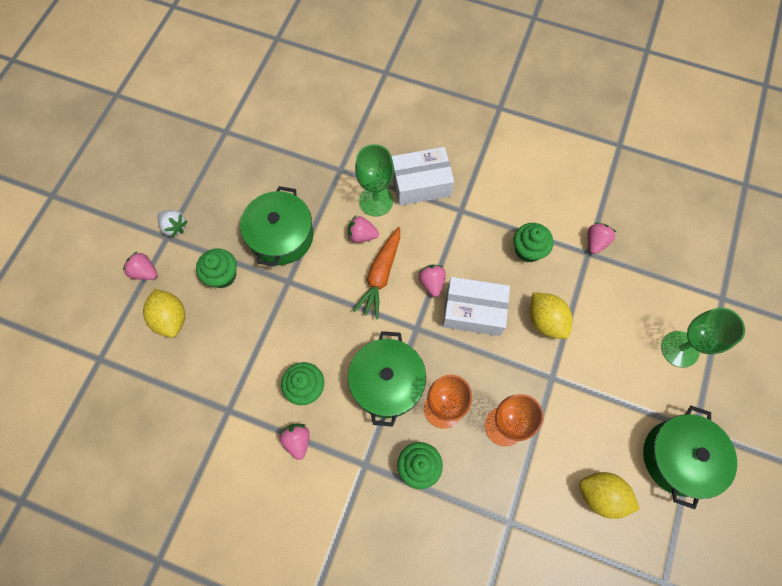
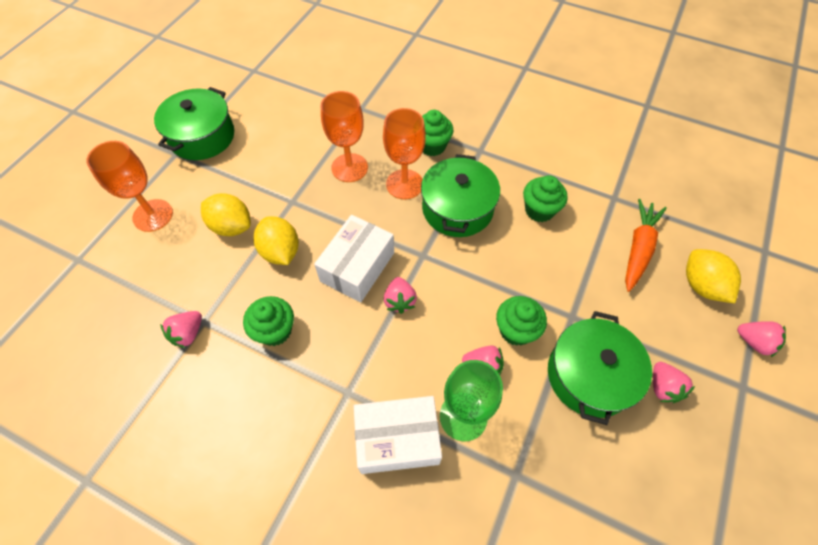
camera: 175 degrees left, 10 degrees down
white strawberry [157,210,187,237] -> none
green cupcake [196,248,237,288] -> green cupcake moved to [496,296,547,346]
pink strawberry [279,424,310,460] -> pink strawberry moved to [653,362,695,403]
orange carrot [353,227,400,319] -> orange carrot moved to [625,199,667,292]
white box [442,277,510,336] -> white box turned 75 degrees counterclockwise [314,215,394,303]
yellow lemon [579,472,640,519] -> yellow lemon moved to [201,193,251,236]
green goblet [661,308,745,368] -> orange goblet [86,141,173,232]

